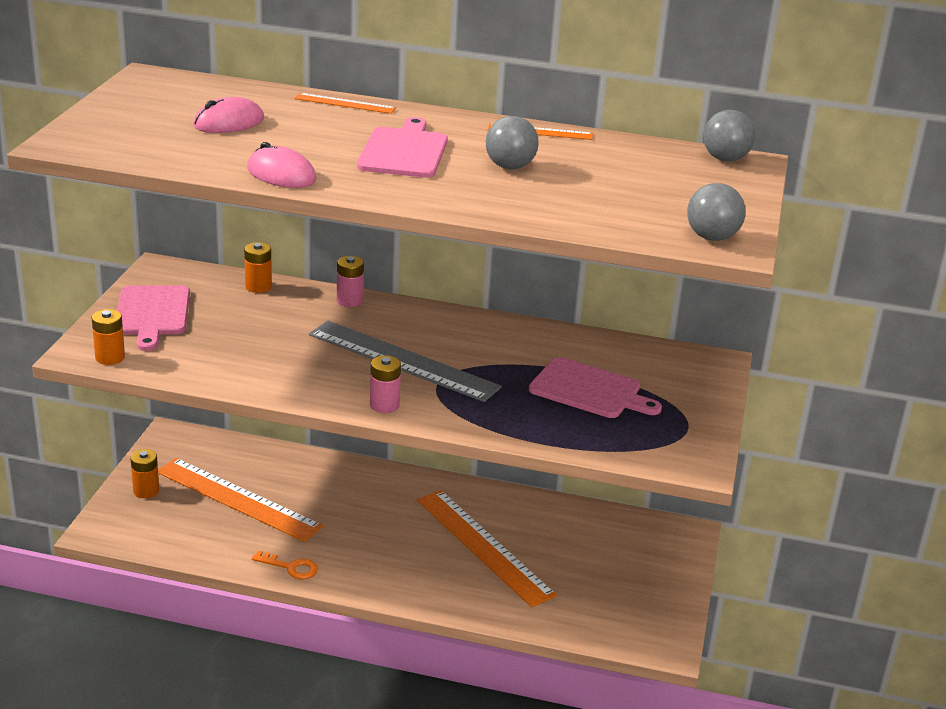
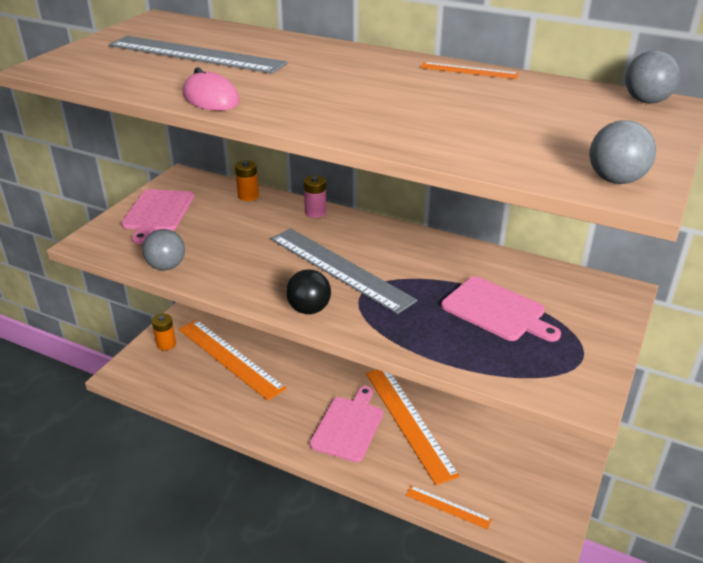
camera: 15 degrees right, 5 degrees up
orange battery [92,309,125,365] -> none
pink mouse [193,97,264,133] -> grey ruler [109,36,288,74]
orange key [251,551,318,579] -> none
orange ruler [294,93,396,114] -> orange ruler moved to [406,486,492,529]
pink cutting board [357,117,448,178] -> pink cutting board moved to [310,386,383,462]
pink battery [370,355,401,413] -> black ball [286,269,331,314]
grey ball [486,116,539,169] -> grey ball moved to [142,229,185,271]

